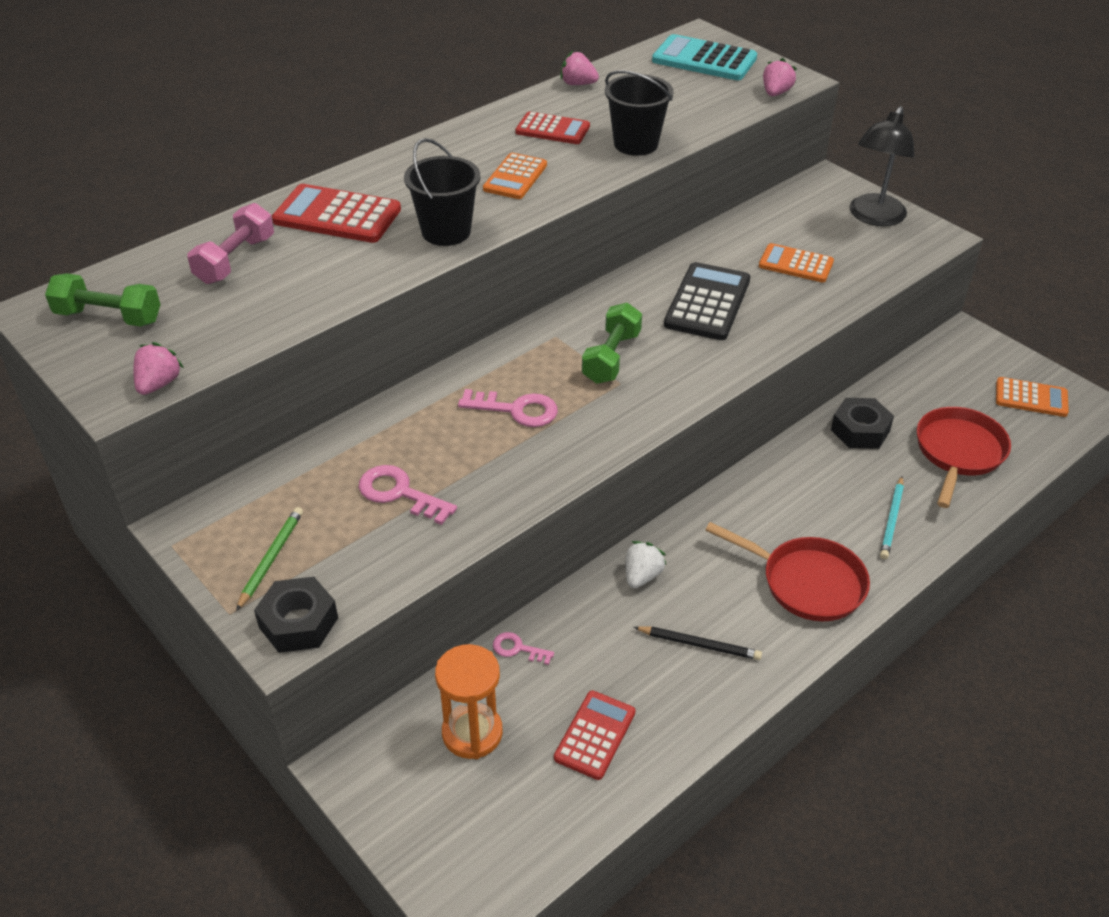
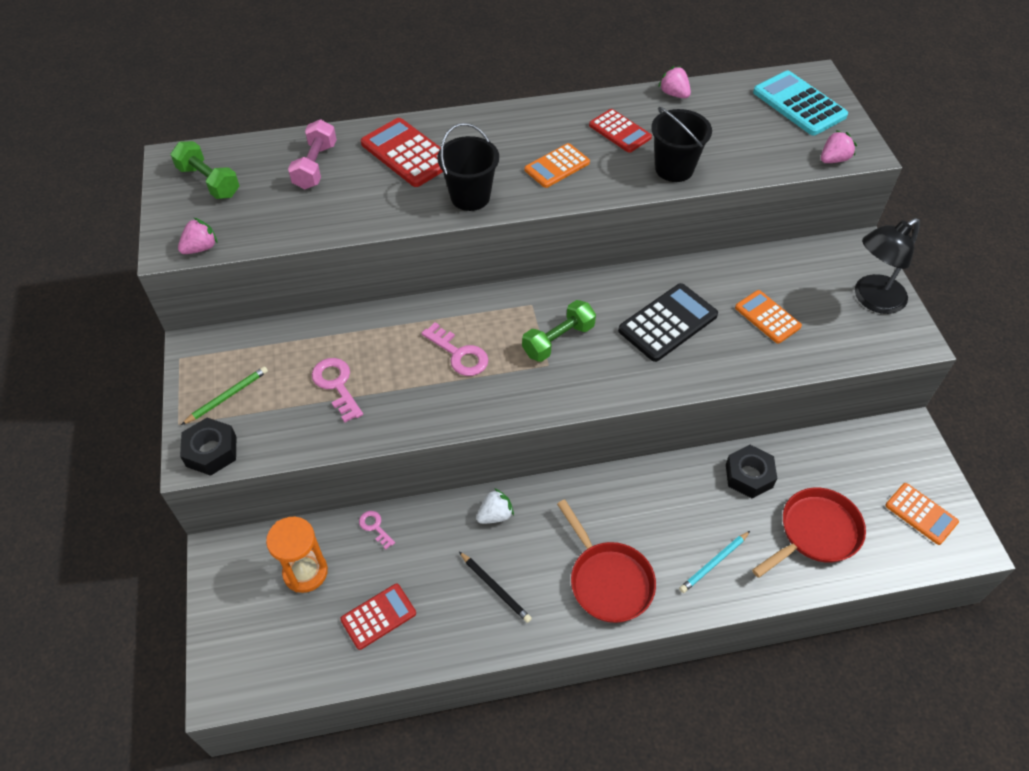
camera: 30 degrees right, 10 degrees up
pink dumbbell [187,203,274,284] -> pink dumbbell turned 45 degrees counterclockwise [288,119,337,189]

